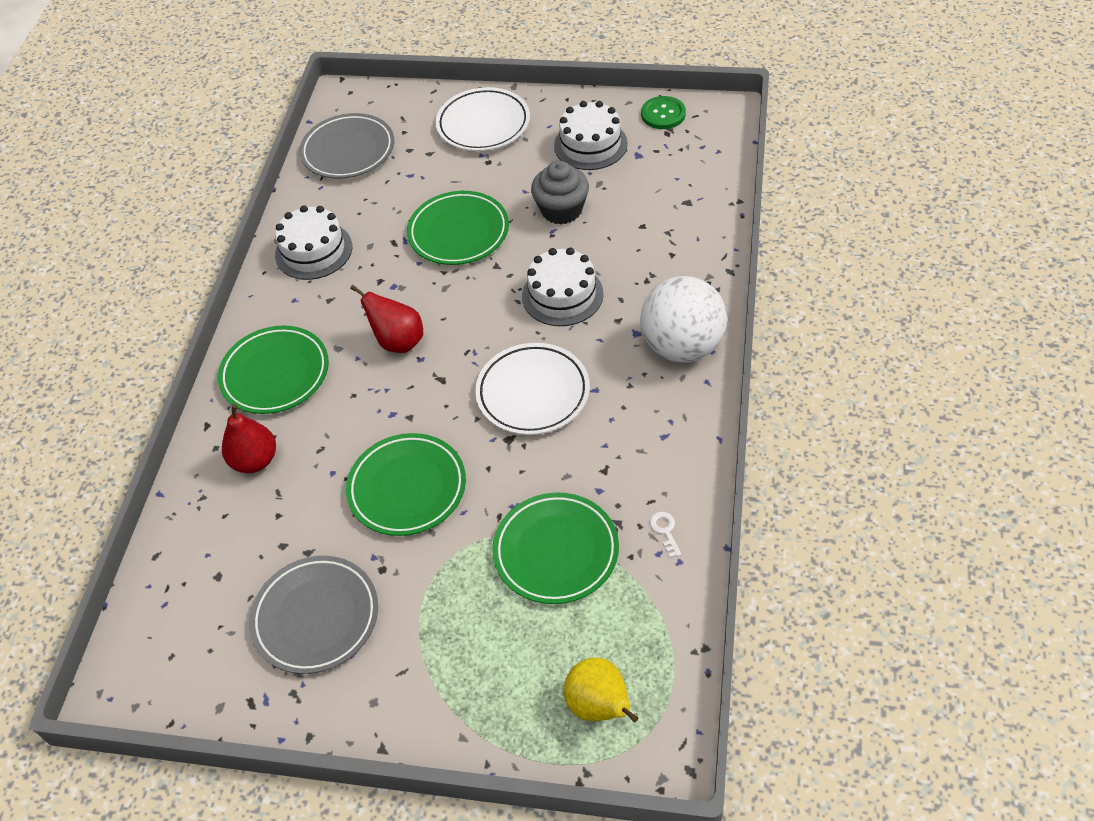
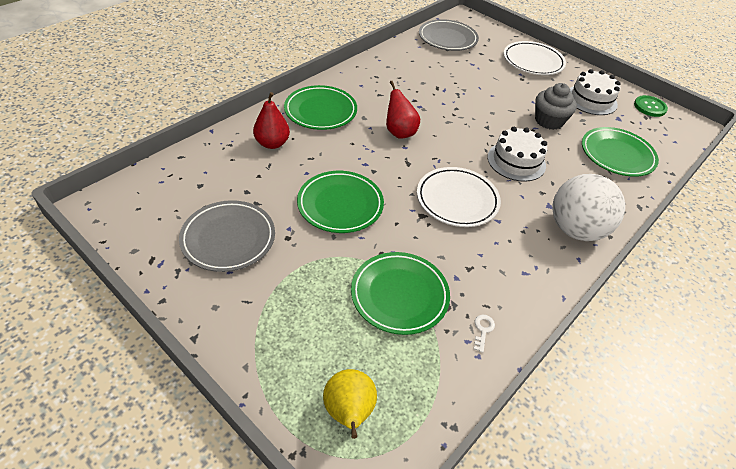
camera: 25 degrees right, 5 degrees down
white cake [275,205,352,280] -> none
green plate [407,191,509,265] -> green plate moved to [582,127,659,177]

